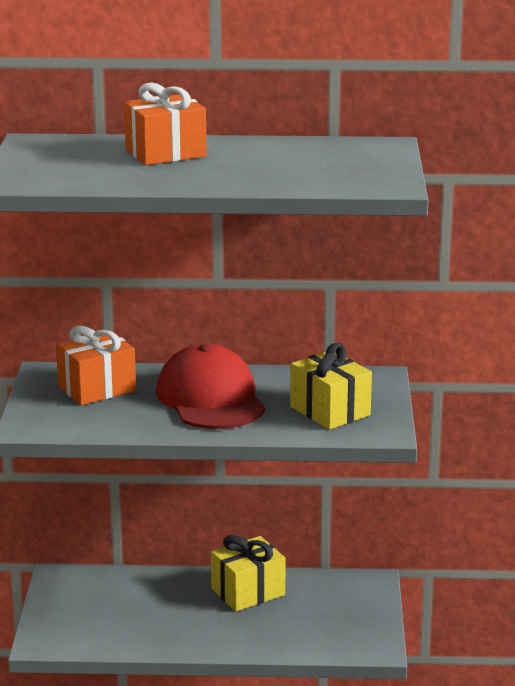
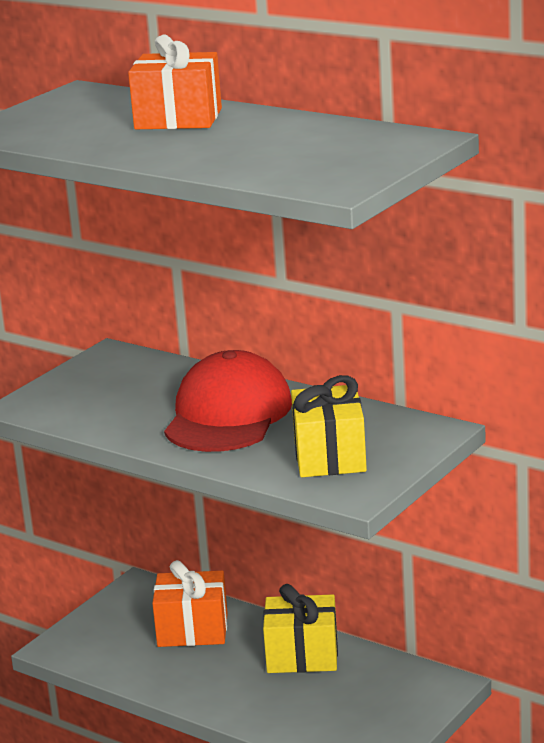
camera: 35 degrees right, 0 degrees up
orange gift [56,326,136,405] -> orange gift moved to [152,560,228,647]

